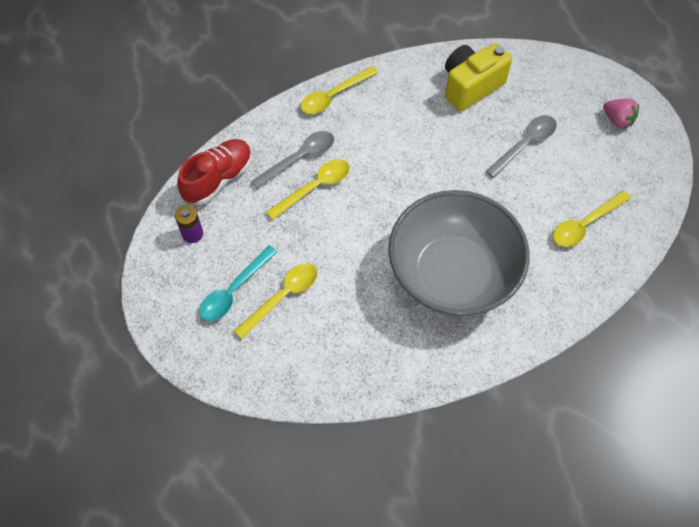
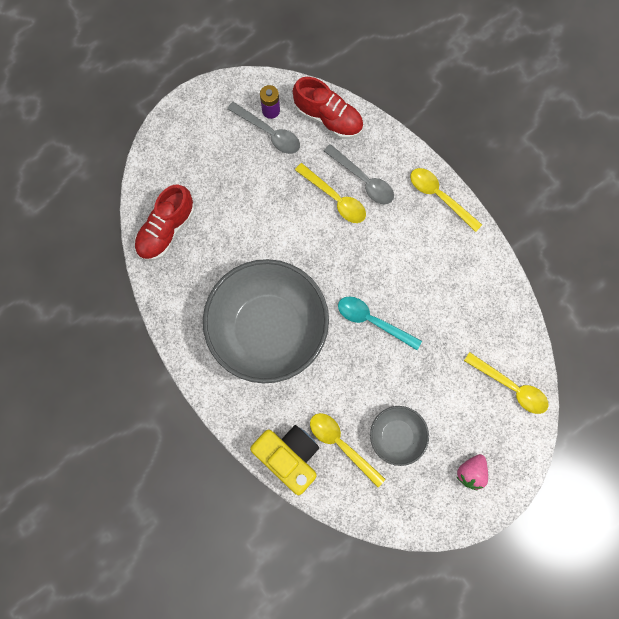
camera: 80 degrees right, 15 degrees up
turquoise spoon [199,245,278,321] -> turquoise spoon moved to [338,296,422,350]
yellow spoon [234,263,318,339] -> yellow spoon moved to [464,352,549,414]
yellow camera [445,43,512,111] -> yellow camera moved to [250,425,319,495]
grey spoon [486,115,557,178] -> grey spoon moved to [227,102,300,154]
none -> red shoe [134,184,195,261]
none -> grey bowl [370,406,429,466]

